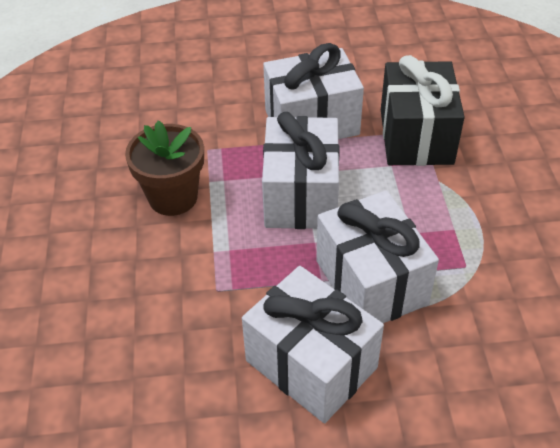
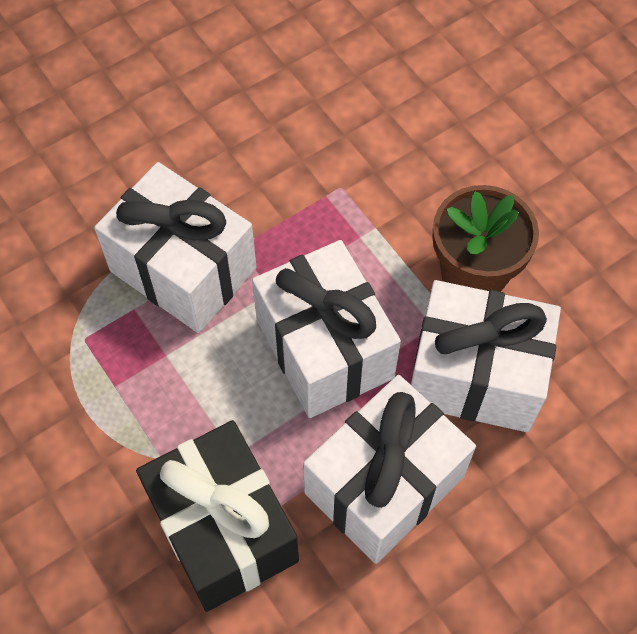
camera: 150 degrees right, 15 degrees up
white gift [242,266,384,423] -> white gift moved to [411,280,561,432]

